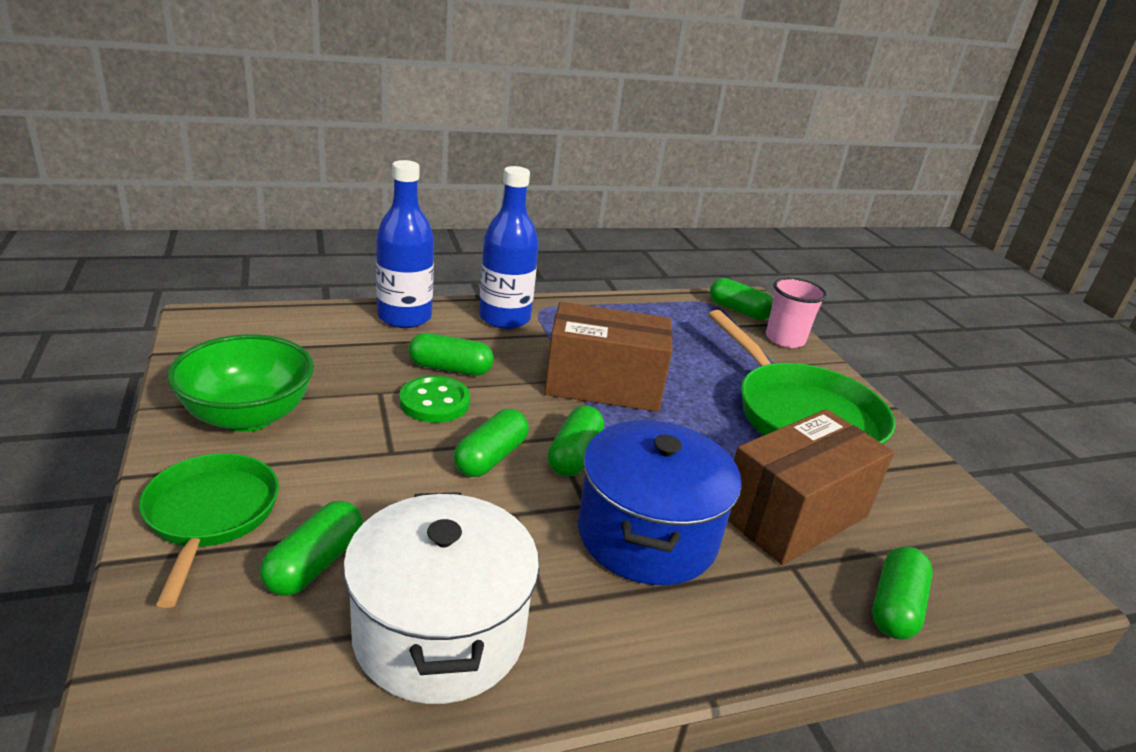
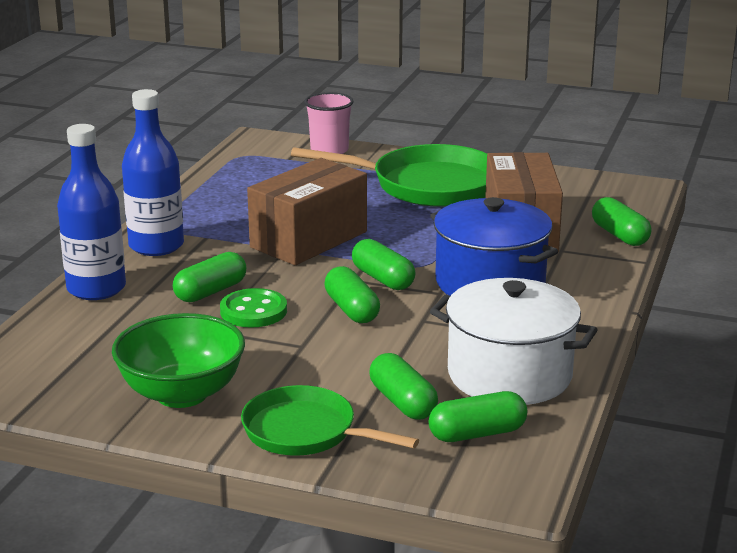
camera: 50 degrees left, 5 degrees down
green capsule [710,278,773,320] -> green capsule moved to [429,391,527,442]

